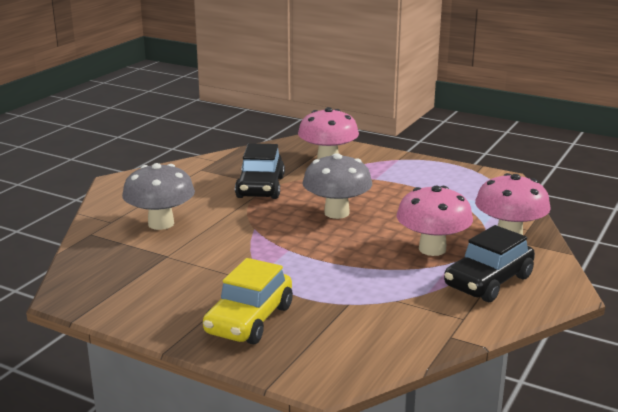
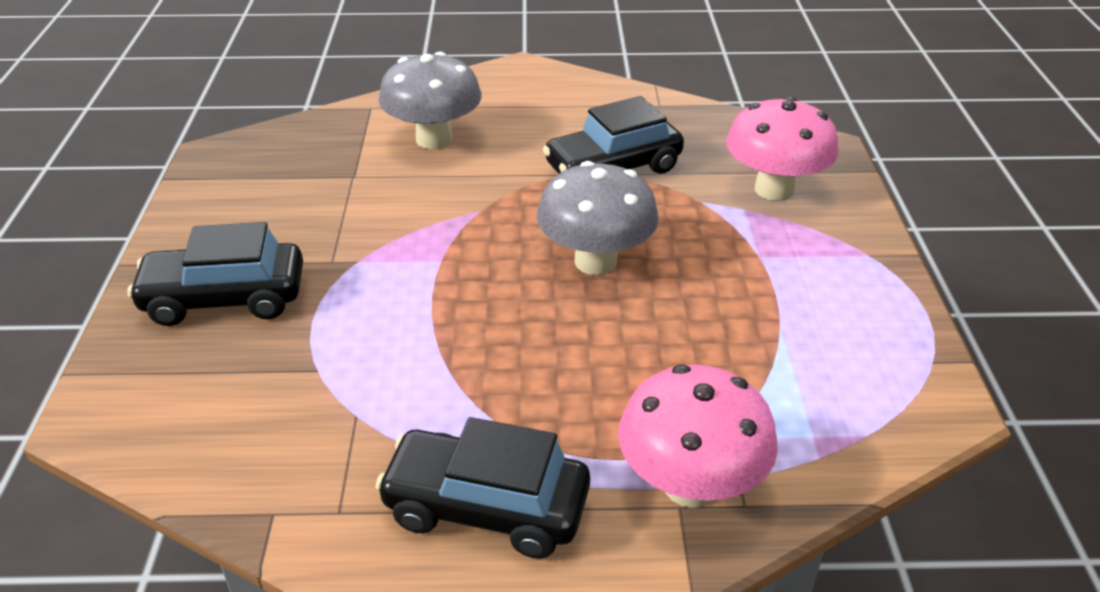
camera: 60 degrees right, 15 degrees up
yellow car [203,258,293,344] -> black car [127,222,303,326]
pink mushroom [396,186,473,256] -> none

